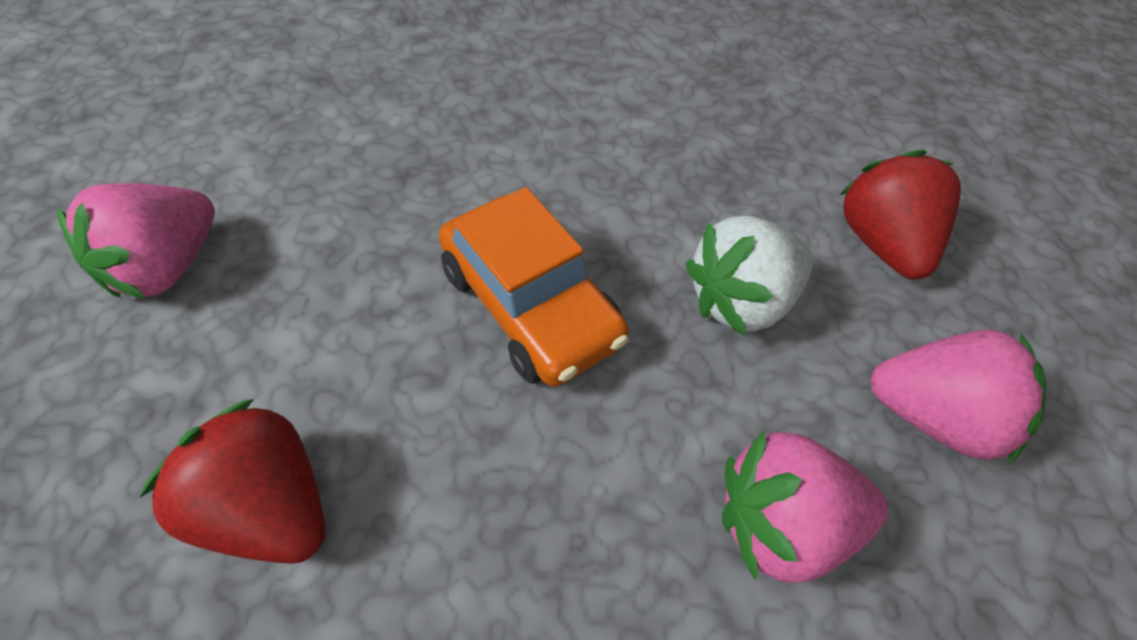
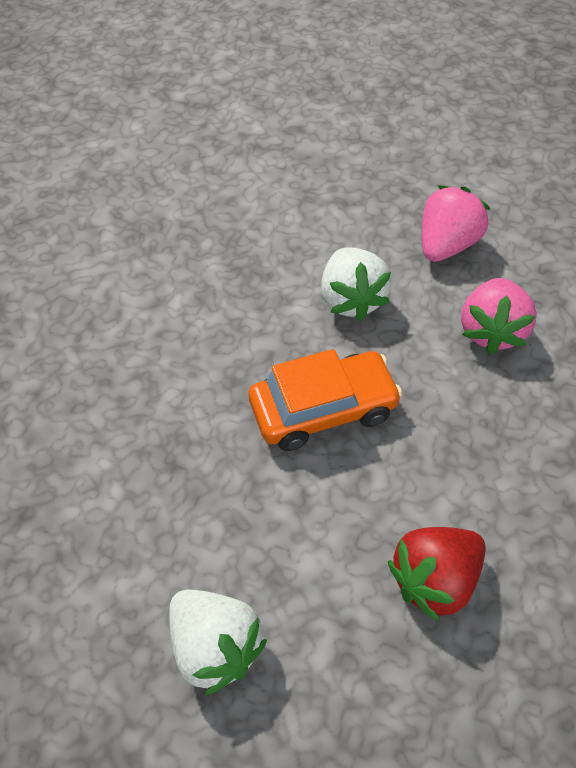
camera: 70 degrees left, 0 degrees up
pink strawberry [57,183,215,299] -> white strawberry [169,590,267,696]
red strawberry [839,150,961,280] -> none

